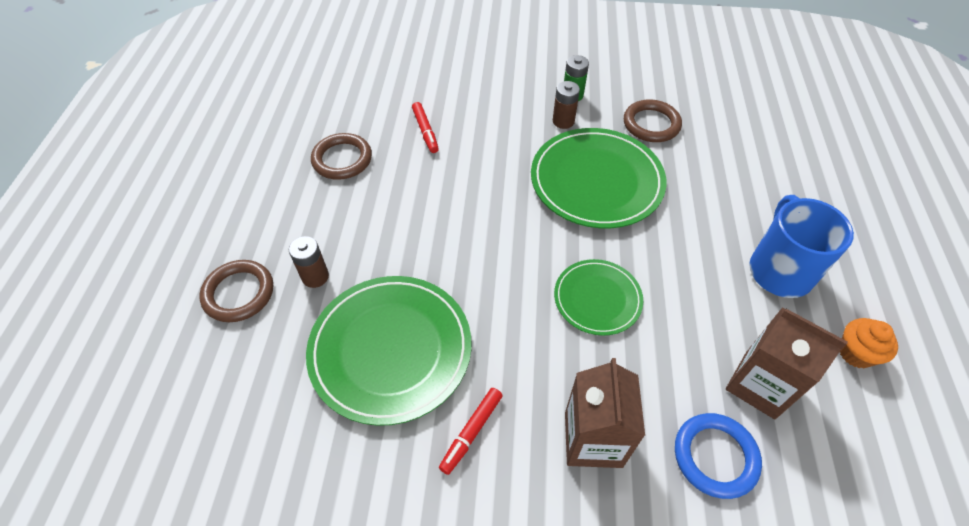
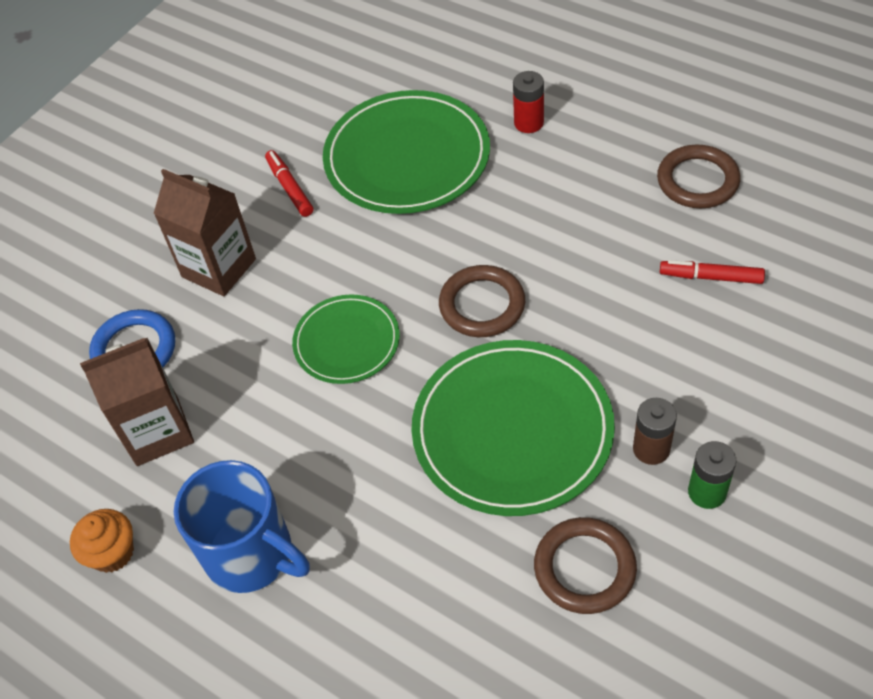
camera: 125 degrees right, 0 degrees up
brown ring [199,260,273,322] -> brown ring moved to [439,265,525,337]
brown battery [289,236,329,288] -> red battery [513,71,544,133]

